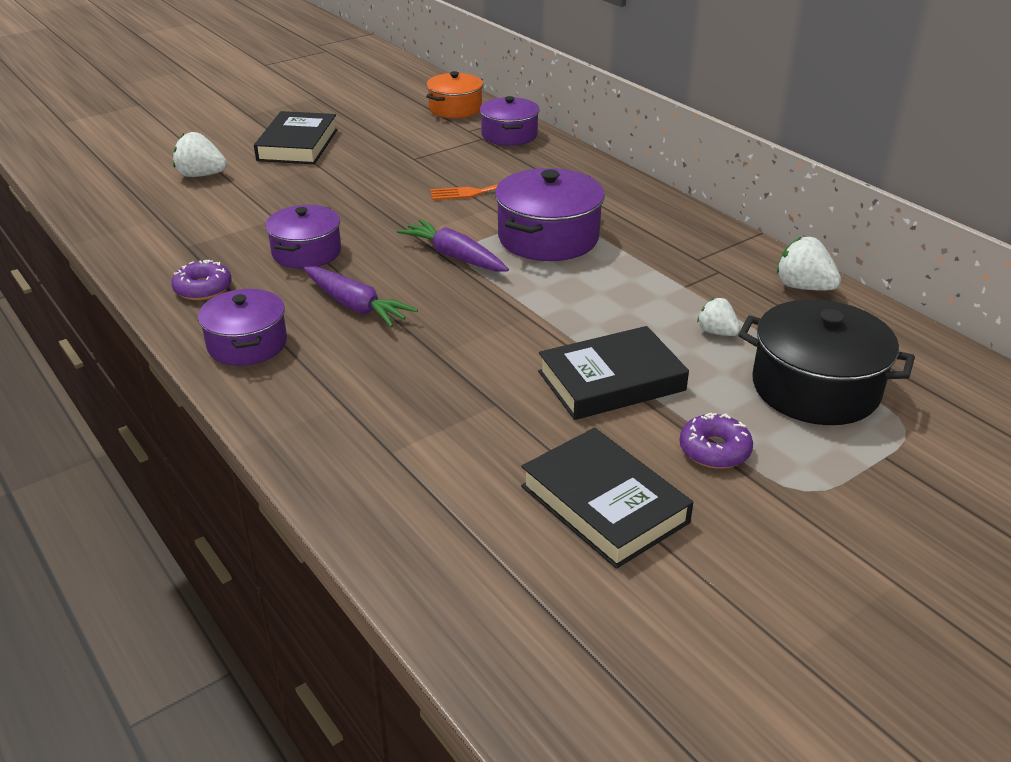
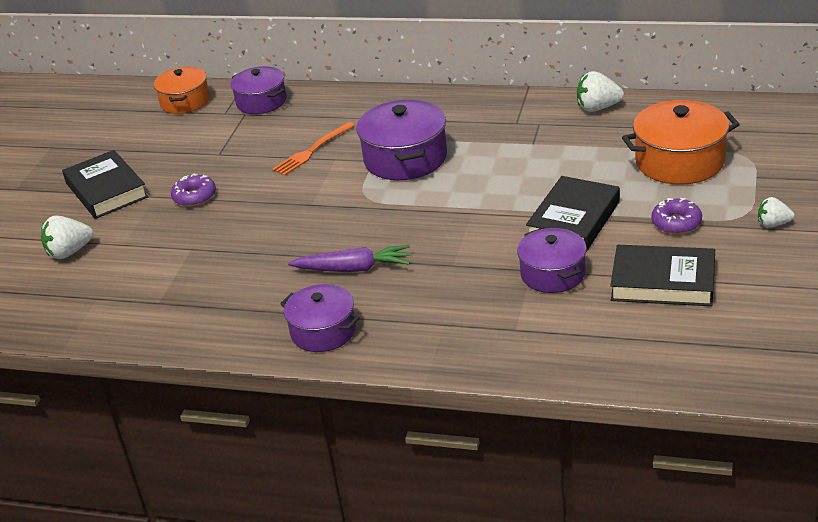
camera: 35 degrees left, 0 degrees up
purple donut [171,260,232,300] -> purple donut moved to [171,174,216,207]
purple pot [265,205,341,269] -> purple pot moved to [517,228,587,293]
purple carrot [397,219,509,272] -> none
white strawberry [697,298,740,336] -> white strawberry moved to [758,197,795,228]
black pot [738,299,915,425] -> orange pot [622,100,740,185]

